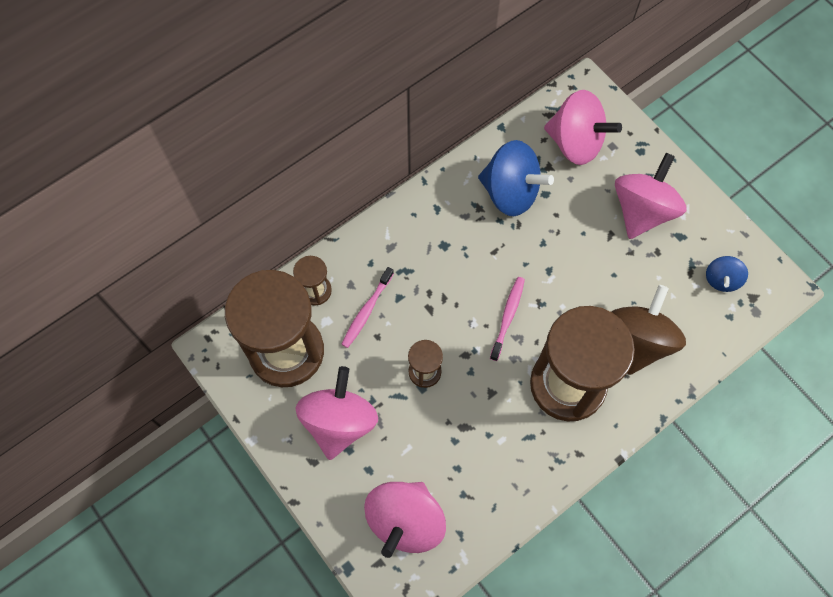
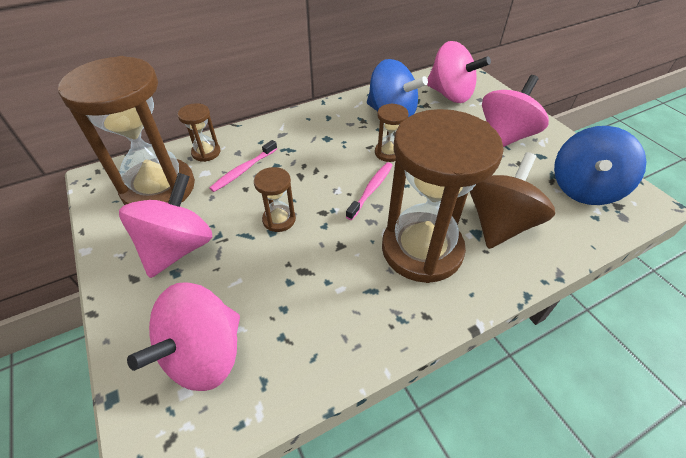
camera: 10 degrees right, 20 degrees down
blue spinning top [706,256,748,292] -> blue spinning top [554,126,646,205], size x1.93
none -> brown hourglass [375,103,408,162]

